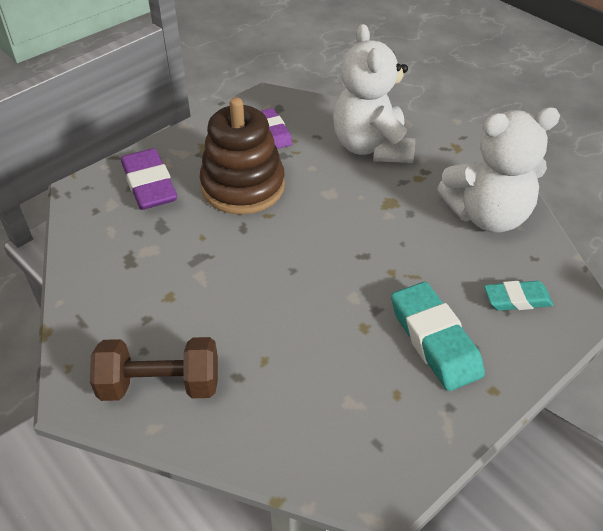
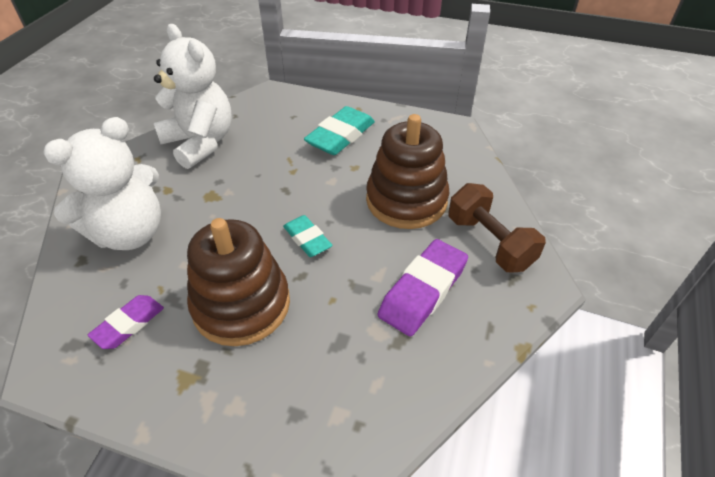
camera: 120 degrees left, 0 degrees up
purple eraser [121,148,177,210] -> purple eraser moved to [378,239,468,337]
turquoise eraser [484,281,553,311] -> turquoise eraser moved to [283,215,332,257]
none -> brown stacking toy [366,114,449,229]

